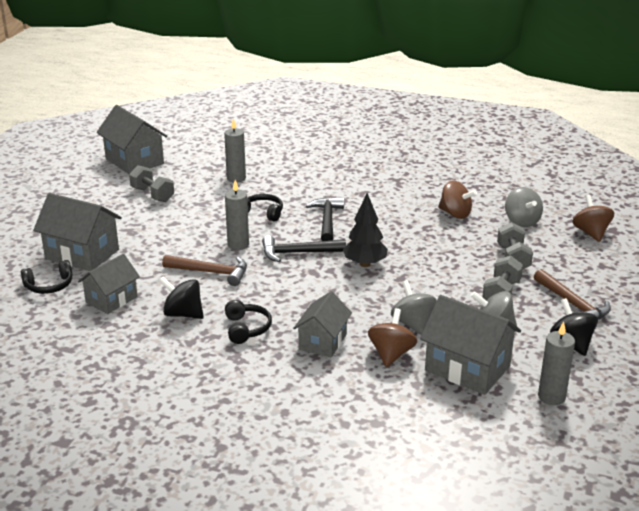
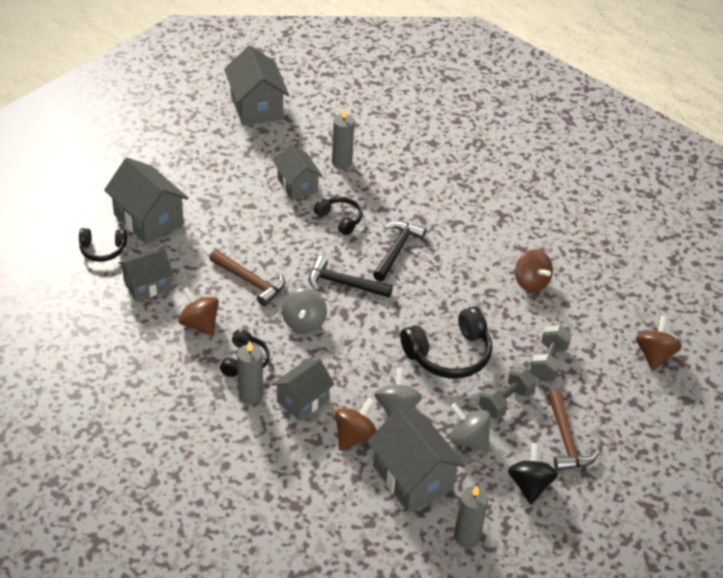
camera: 20 degrees right, 15 degrees up
grey dumbbell [129,165,174,202] -> none
black spinning top [159,277,204,319] -> brown spinning top [178,287,219,336]
grey candle [225,180,249,250] -> grey candle moved to [237,341,263,404]
black tree [343,193,388,267] -> none
grey spinning top [505,187,543,227] -> grey spinning top moved to [282,289,327,333]
none -> grey house [274,145,323,200]
none -> black headphones [400,306,492,378]

